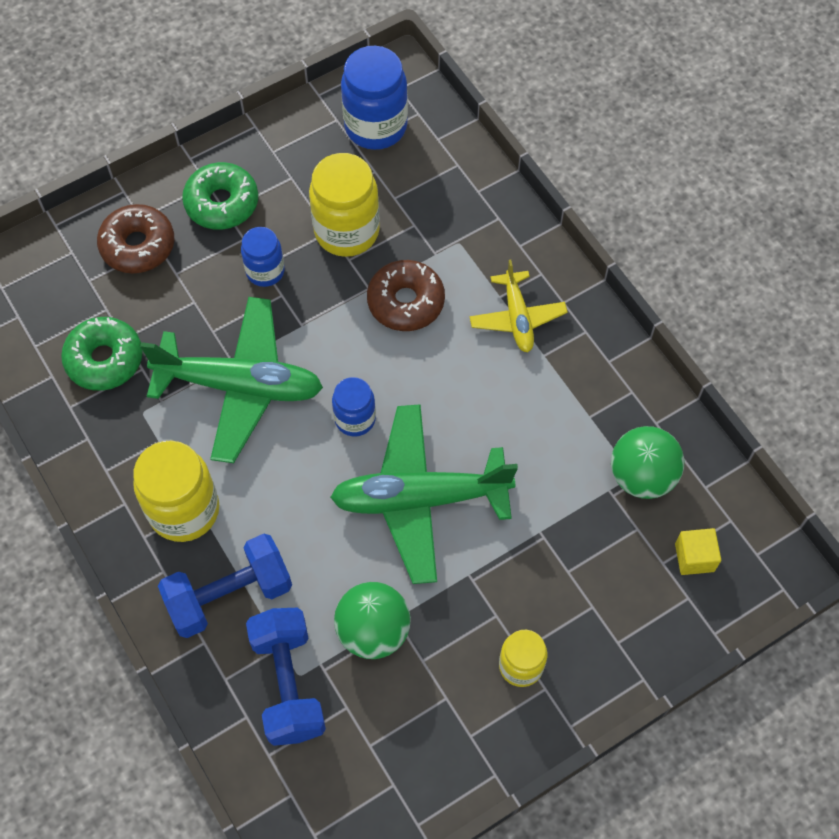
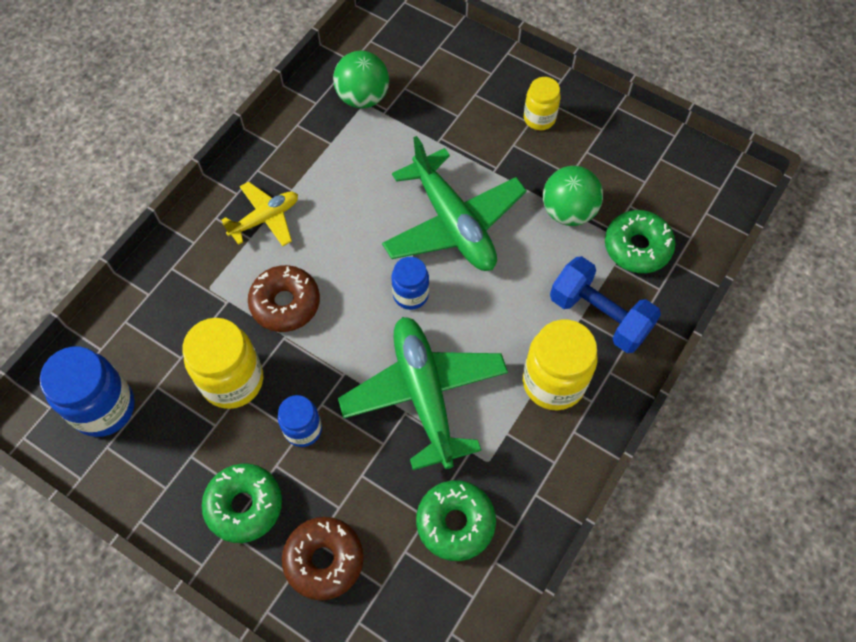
camera: 115 degrees left, 0 degrees up
blue dumbbell [246,608,326,746] -> green donut [605,210,675,273]
yellow cube [675,528,721,575] -> none

